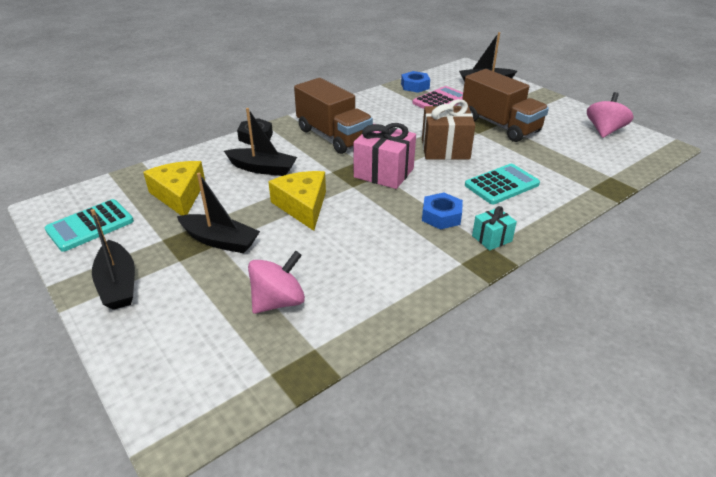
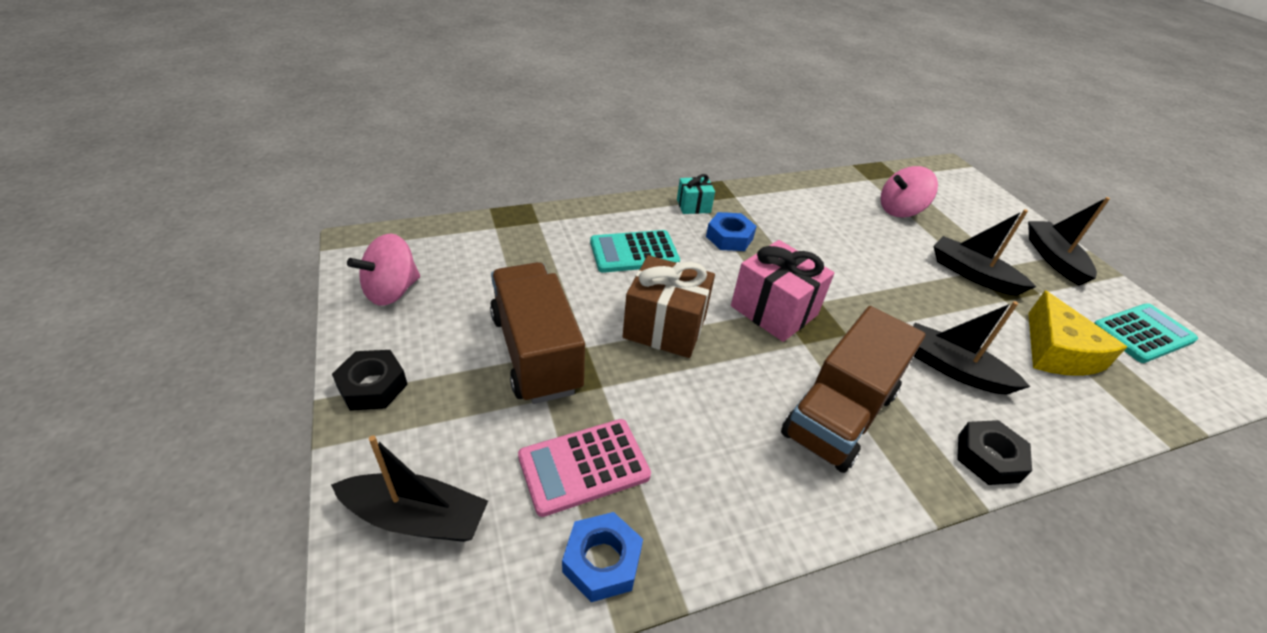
camera: 165 degrees left, 5 degrees up
yellow cheese [268,171,326,231] -> none
brown truck [294,78,373,154] -> brown truck turned 120 degrees counterclockwise [781,306,925,473]
none -> black nut [332,350,408,411]

